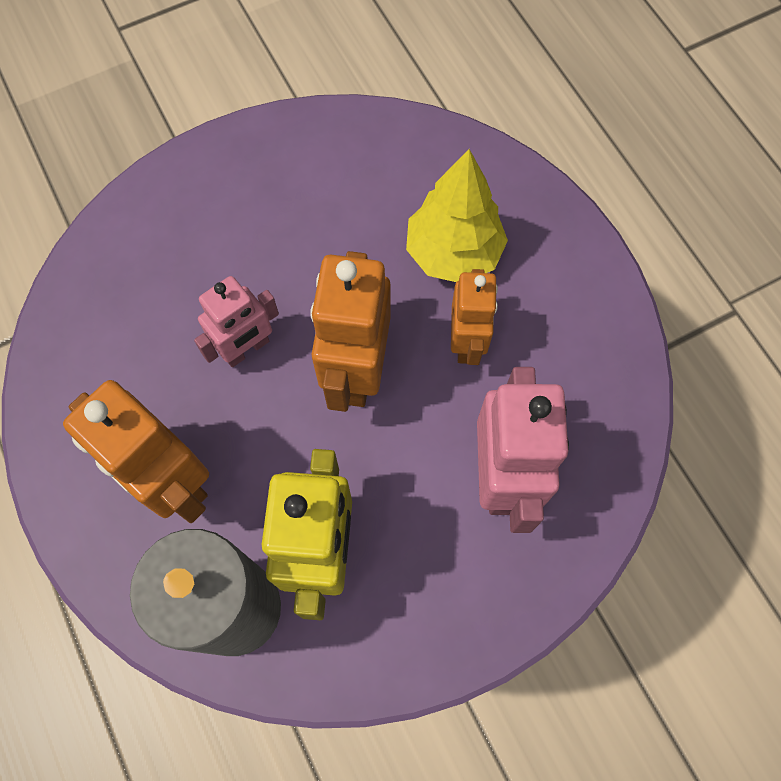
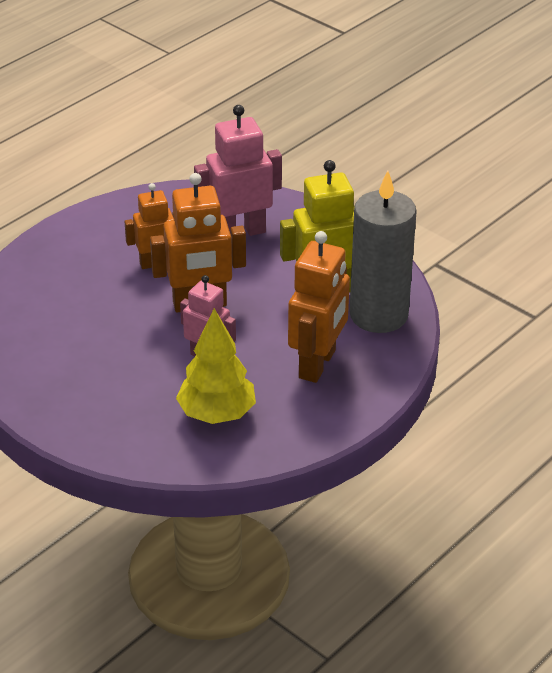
camera: 110 degrees left, 30 degrees down
yellow tree [406,149,508,282] -> yellow tree moved to [176,308,256,424]

